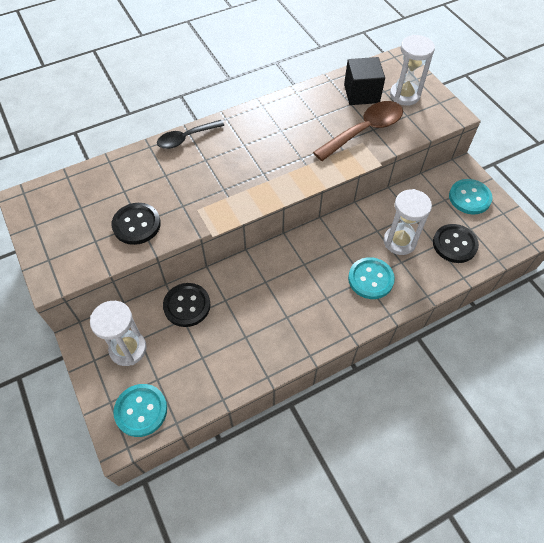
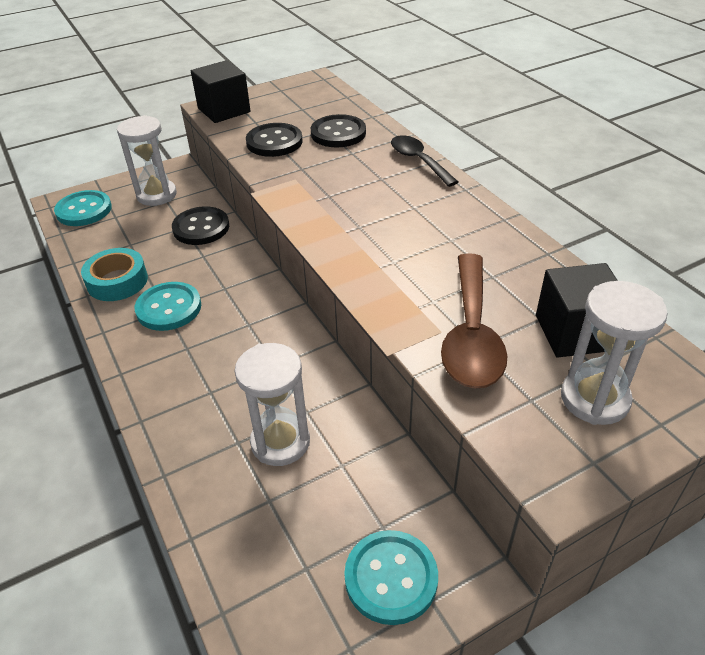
camera: 90 degrees right, 15 degrees down
brown spoon [313,101,403,161] -> brown spoon turned 45 degrees clockwise [441,253,507,389]
turquoise button [348,257,395,299] -> turquoise button moved to [135,282,201,331]
black button [433,224,479,263] -> black button moved to [311,114,366,147]
none -> turquoise tape [81,248,148,301]
none -> black cube [191,60,251,123]

